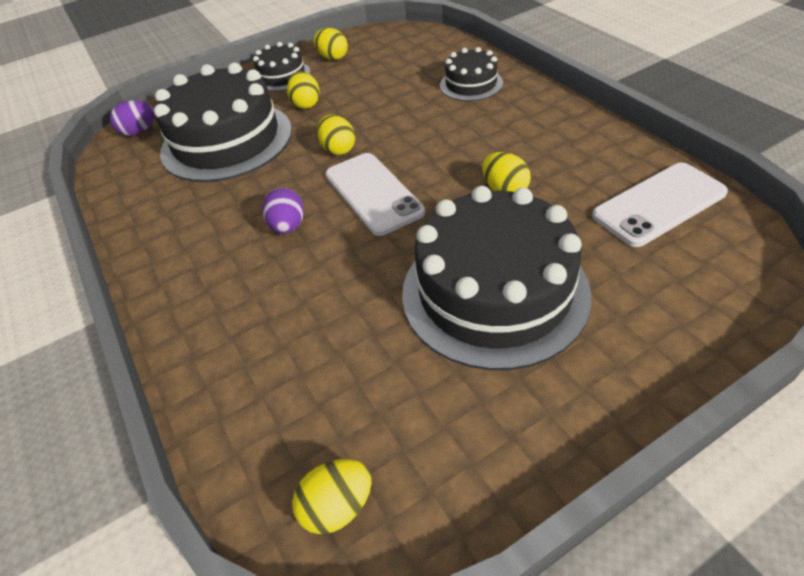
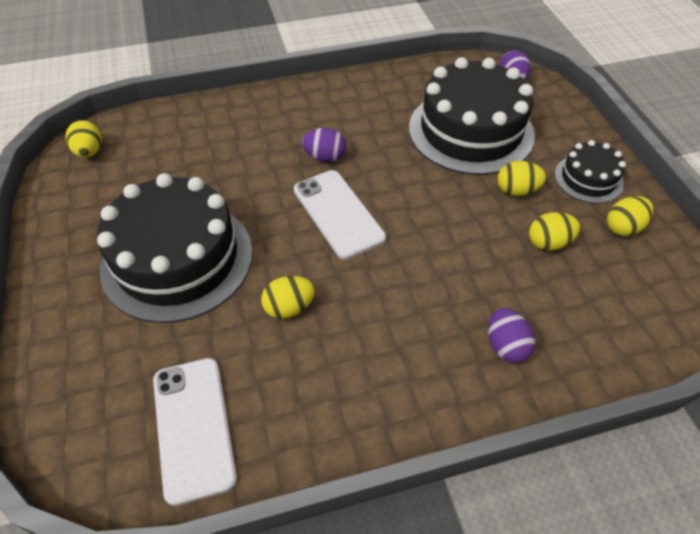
camera: 100 degrees right, 5 degrees up
yellow egg [317,115,355,155] -> yellow egg moved to [529,212,580,251]
white phone [325,153,425,236] -> white phone turned 75 degrees clockwise [294,170,386,260]
black cake [440,47,503,101] -> purple egg [488,308,535,363]

